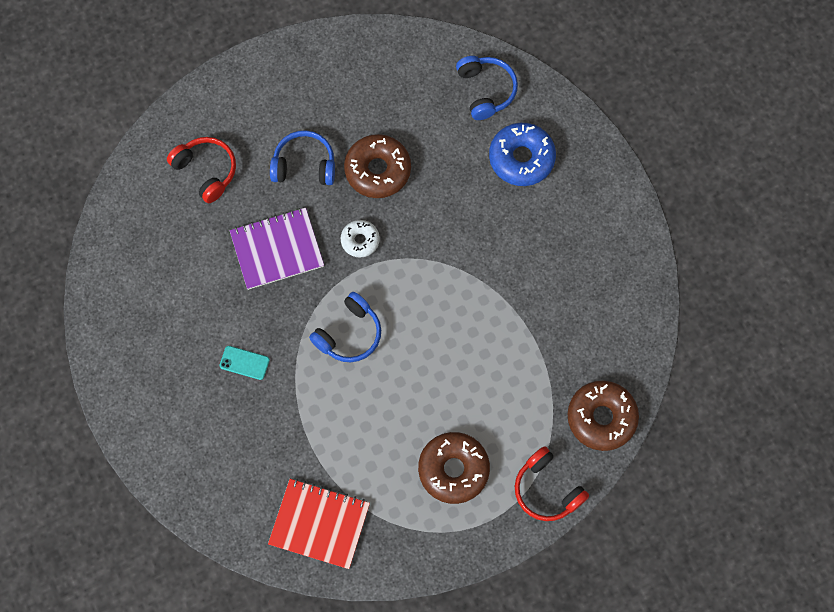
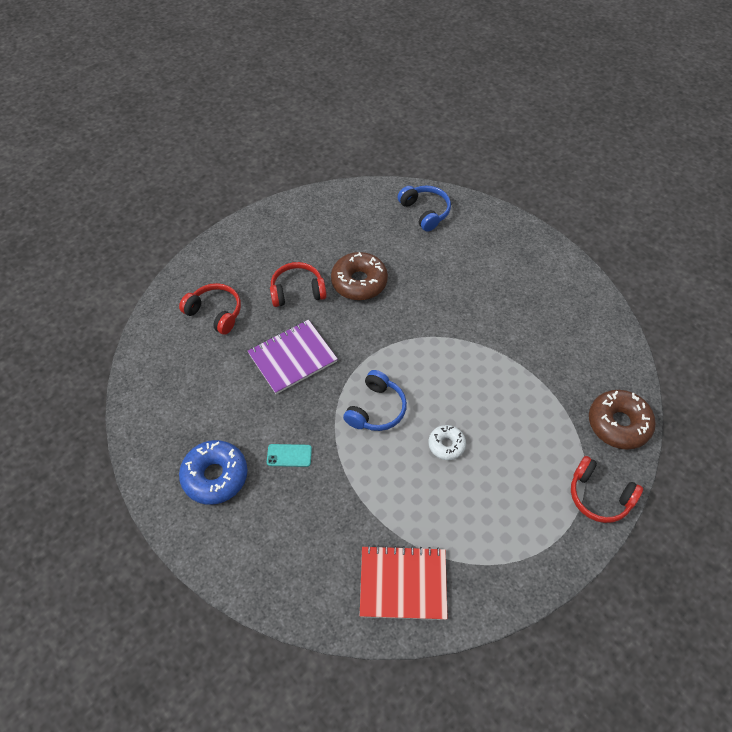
camera: 15 degrees left, 15 degrees down
blue headphones [270,130,335,185] -> red headphones [270,262,327,307]
white donut [341,220,380,258] -> white donut moved to [429,425,466,460]
brown donut [418,432,490,504] -> none
blue donut [489,123,556,186] -> blue donut moved to [179,440,248,505]

